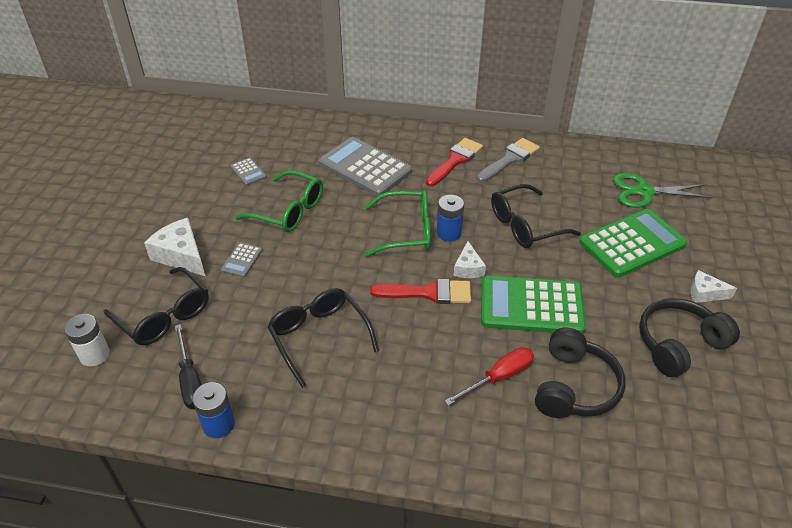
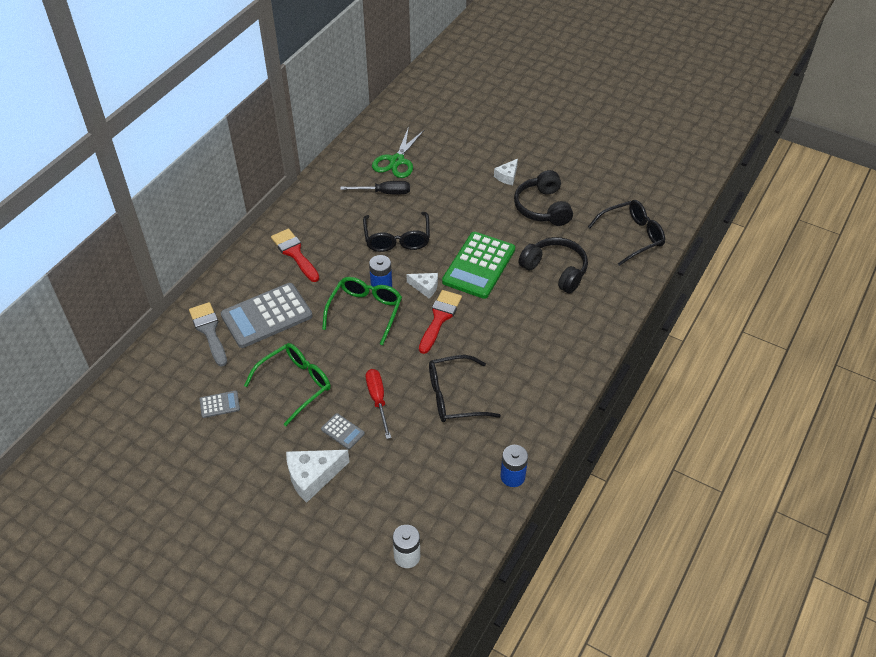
camera: 70 degrees left, 5 degrees up
black glasses [104,267,209,345] -> black glasses moved to [588,200,665,266]
black screwdriver [175,324,201,409] -> black screwdriver moved to [340,181,410,194]
red screwdriver [445,347,534,406] -> red screwdriver moved to [366,369,391,439]
grey brush [476,138,540,182] -> grey brush moved to [189,302,227,367]
green calculator [579,209,687,278] -> none

